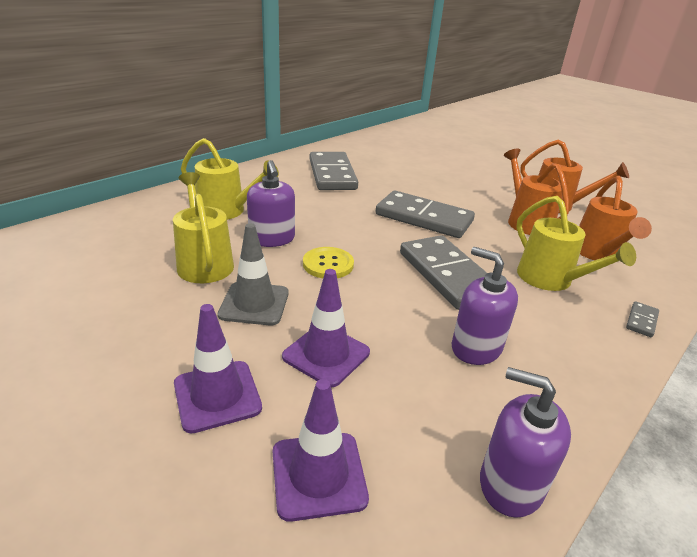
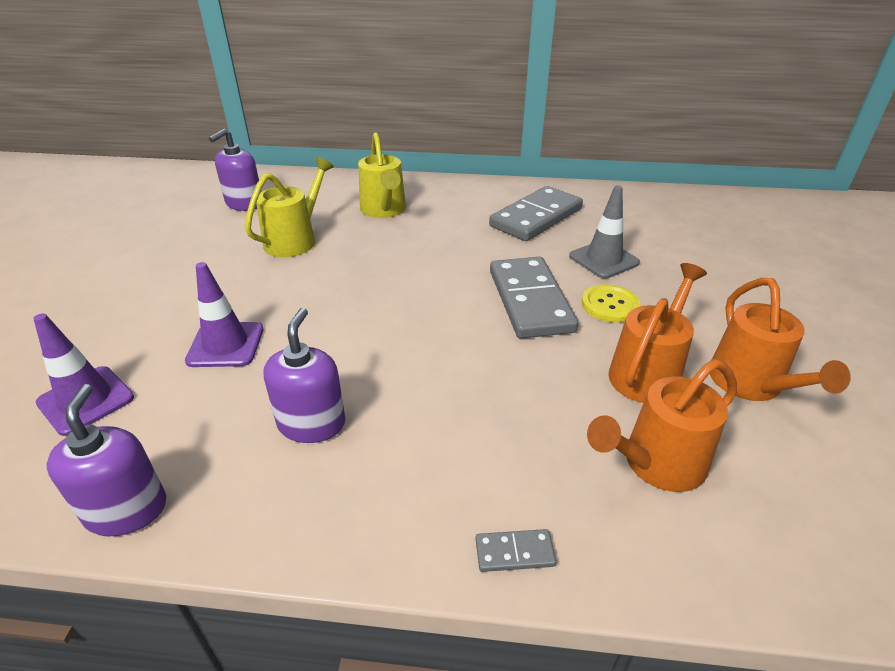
camera: 55 degrees right, 5 degrees up
purple traffic cone [174,304,262,433] -> none
grey traffic cone [218,223,289,326] -> grey traffic cone moved to [569,186,640,279]
purple soap dispenser [247,160,295,247] -> purple soap dispenser moved to [209,129,262,211]
yellow button [303,247,354,278] -> yellow button moved to [582,284,640,323]
grey domino [400,235,487,310] -> none
yellow watering can [516,196,636,291] -> none

